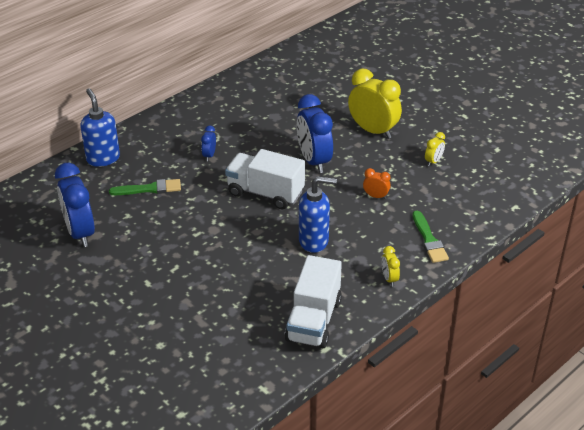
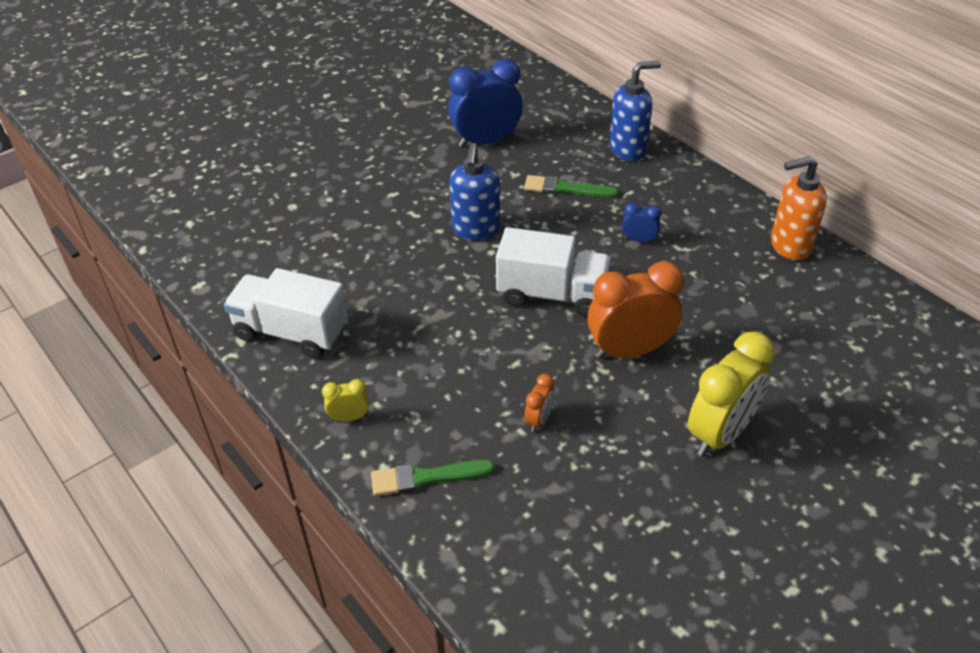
camera: 95 degrees right, 5 degrees up
green brush [109,179,181,195] -> green brush turned 105 degrees clockwise [524,175,618,198]
white truck [225,149,305,210] -> white truck turned 75 degrees clockwise [496,227,611,317]
blue clock [297,94,333,173] -> orange clock [587,261,684,359]
blue soap dispenser [299,176,337,253] -> blue soap dispenser moved to [449,144,500,240]
yellow clock [425,132,445,166] -> none
none -> orange soap dispenser [771,156,827,260]

